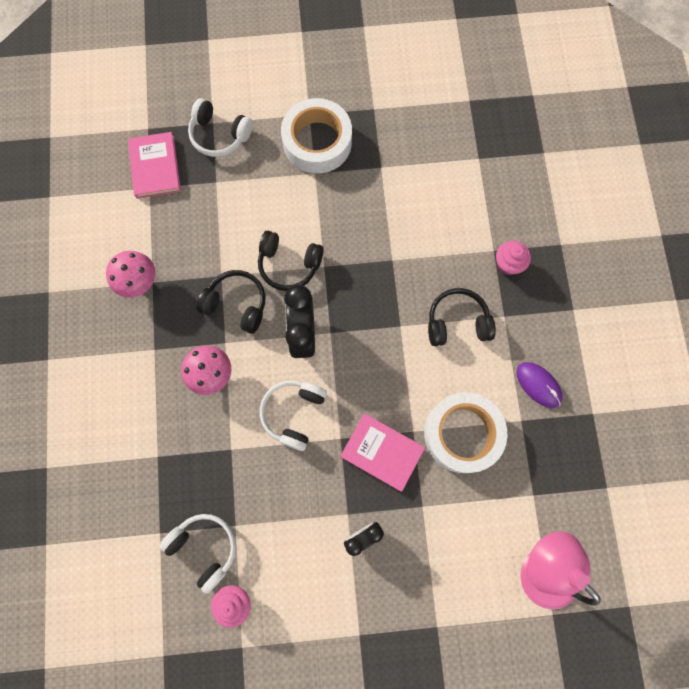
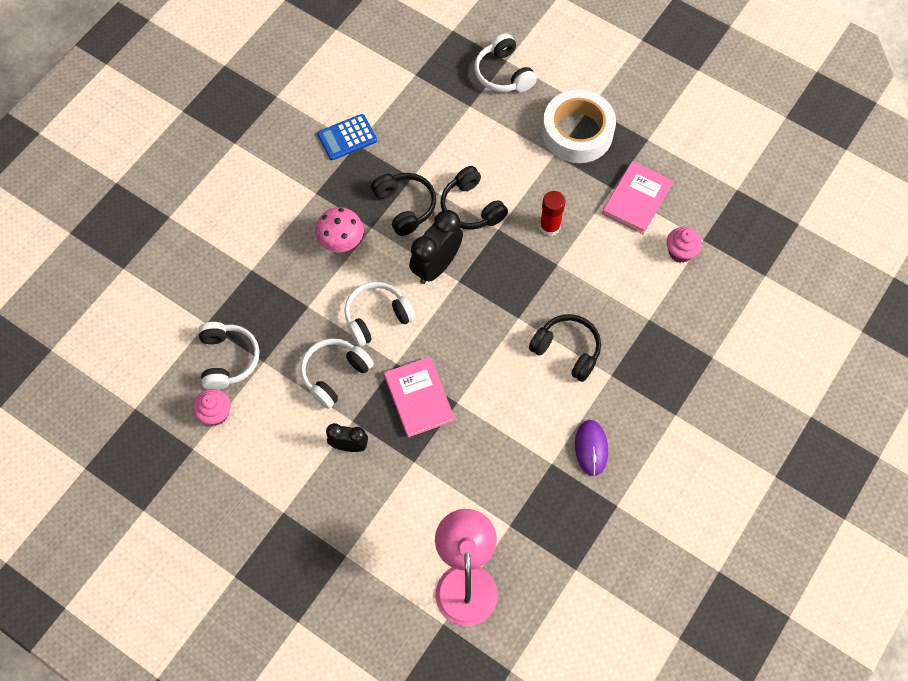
camera: 40 degrees right, 10 degrees down
pink mushroom [106,251,155,298] -> blue calculator [317,114,377,160]
pink book [128,132,181,199] -> pink book moved to [602,161,673,234]
white tape [424,392,507,473] -> none
pink cupcake [496,241,531,275] -> pink cupcake moved to [667,227,702,263]
none -> white headphones [300,338,374,409]
none -> red glue stick [540,191,566,236]

